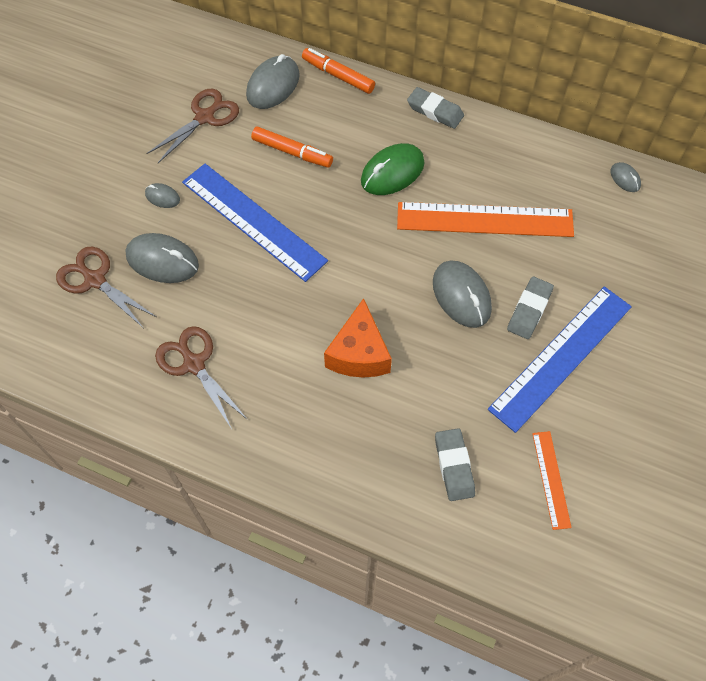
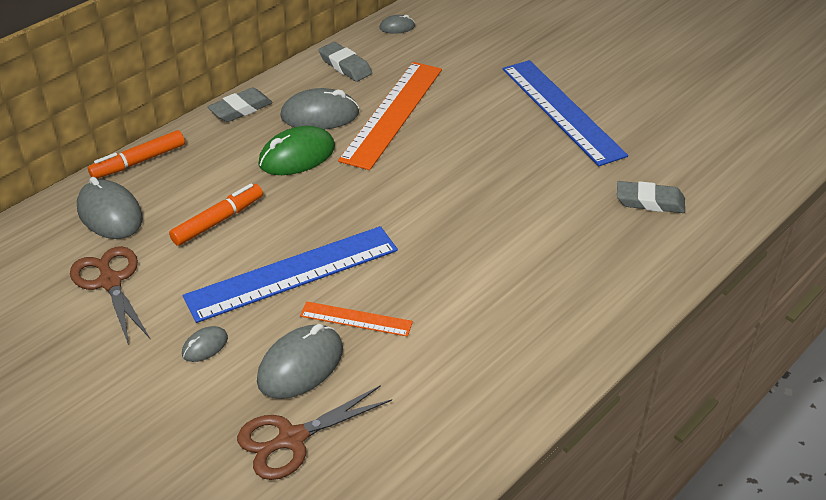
camera: 70 degrees left, 20 degrees down
brown scissors [155,326,248,429] -> none
orange cheese [324,298,392,378] -> none
green mouse [361,143,425,195] -> green mouse turned 75 degrees clockwise [258,126,335,175]
grey mouse [433,261,492,328] -> grey mouse moved to [280,88,359,129]
grey eraser [507,277,554,339] -> grey eraser moved to [319,42,372,82]
orange ruler [532,431,572,530] -> orange ruler moved to [300,301,413,337]

